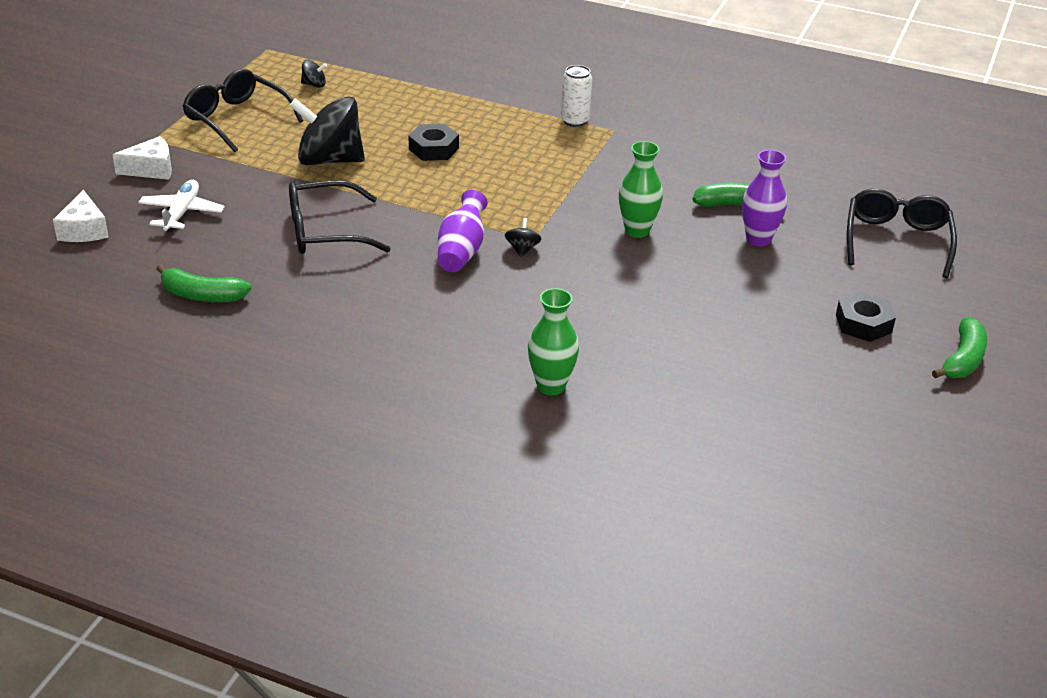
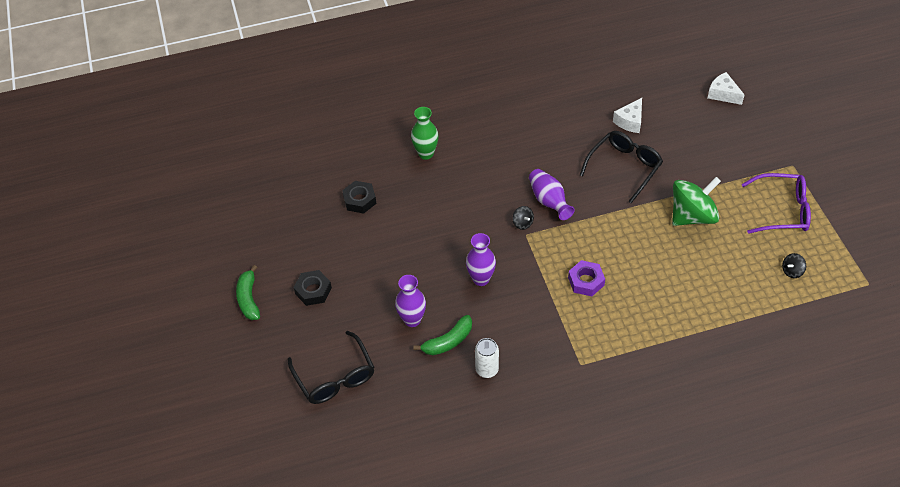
camera: 145 degrees right, 15 degrees up
white cheese [112,136,172,180] -> white cheese moved to [613,98,642,133]
white plane [138,180,225,232] -> none
green banana [156,264,252,302] -> none
black glasses [182,69,303,152] -> purple glasses [742,173,811,234]
black spinning top [289,96,365,165] -> green spinning top [672,177,721,226]
black nut [409,124,459,161] -> black nut moved to [342,181,377,214]
white can [561,65,592,127] -> white can moved to [475,338,499,378]
green vase [619,141,663,238] -> purple vase [466,233,496,286]
none -> purple nut [568,260,605,296]

